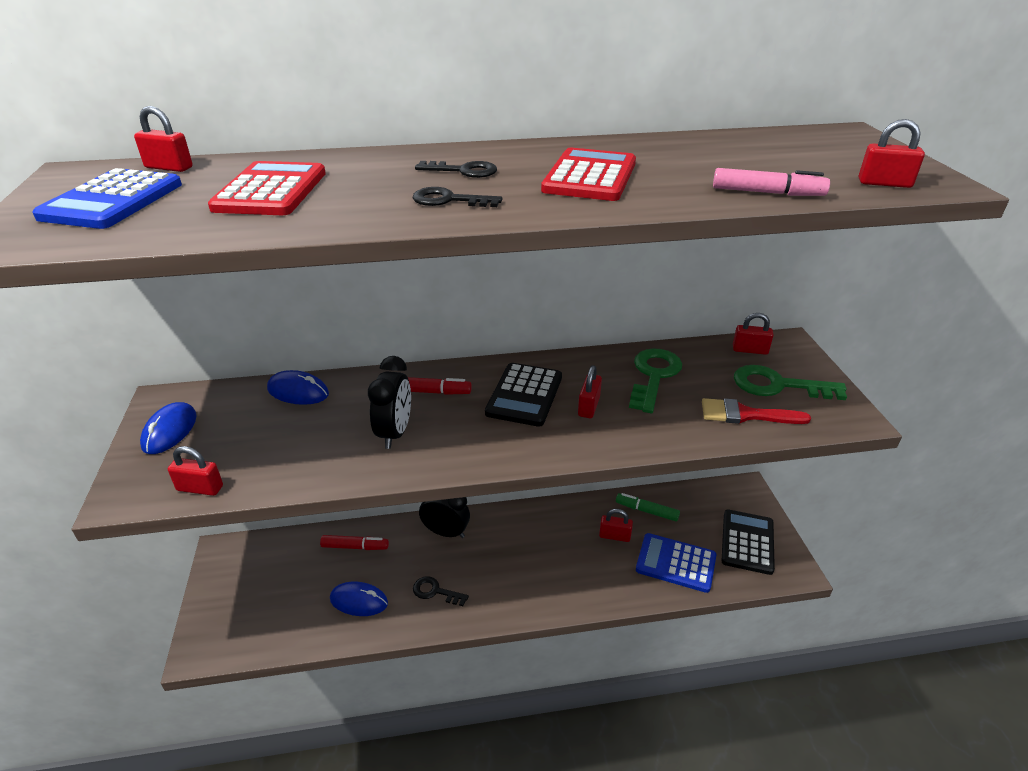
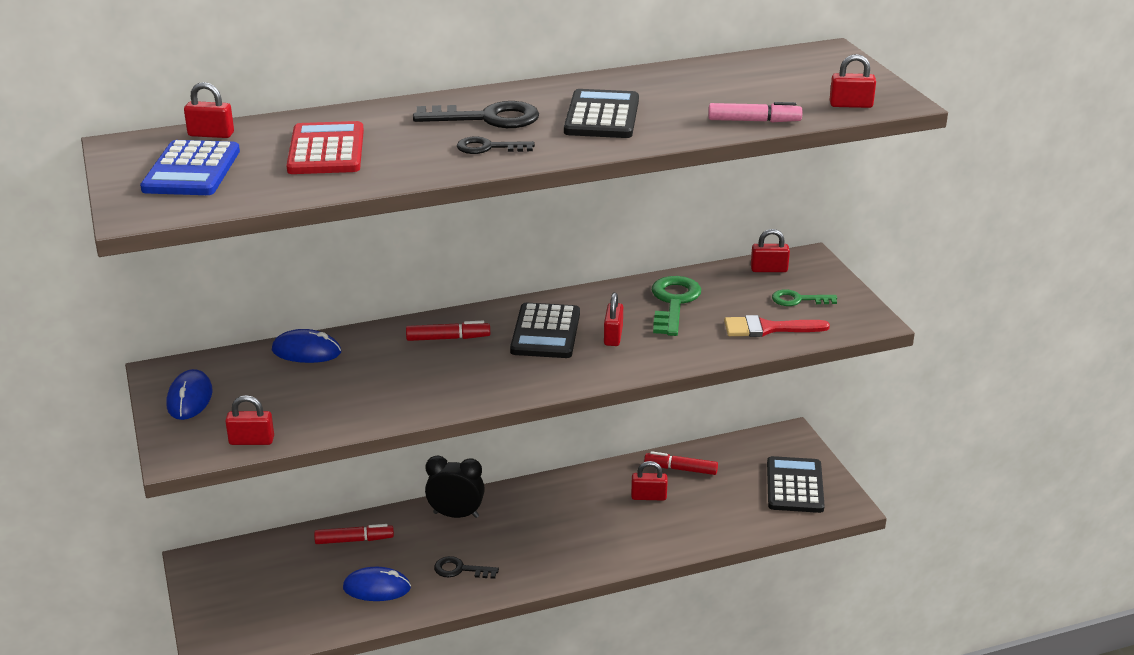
camera: 10 degrees left, 5 degrees down
black clock [368,356,411,449] -> none
black key [415,161,497,178] -> black key [413,101,539,128], size x1.68
red calculator [541,148,636,201] -> black calculator [564,89,639,138]
green marker [616,493,680,522] -> red marker [644,451,718,475]
blue calculator [636,533,716,593] -> none
green key [734,365,847,400] -> green key [772,289,837,306], size x0.59

